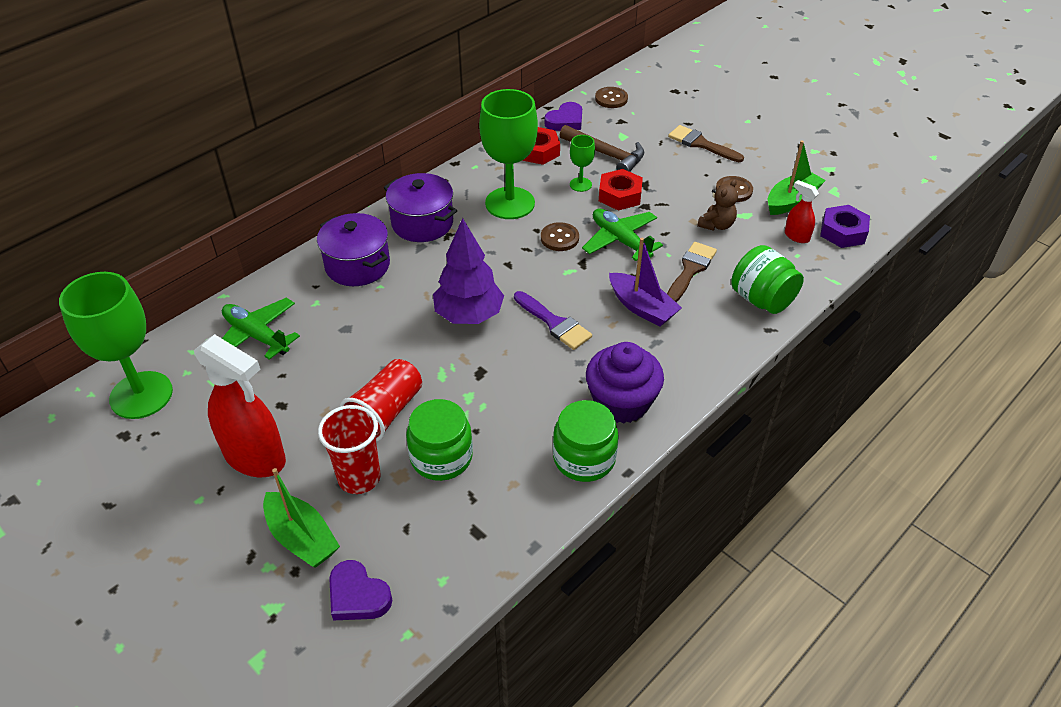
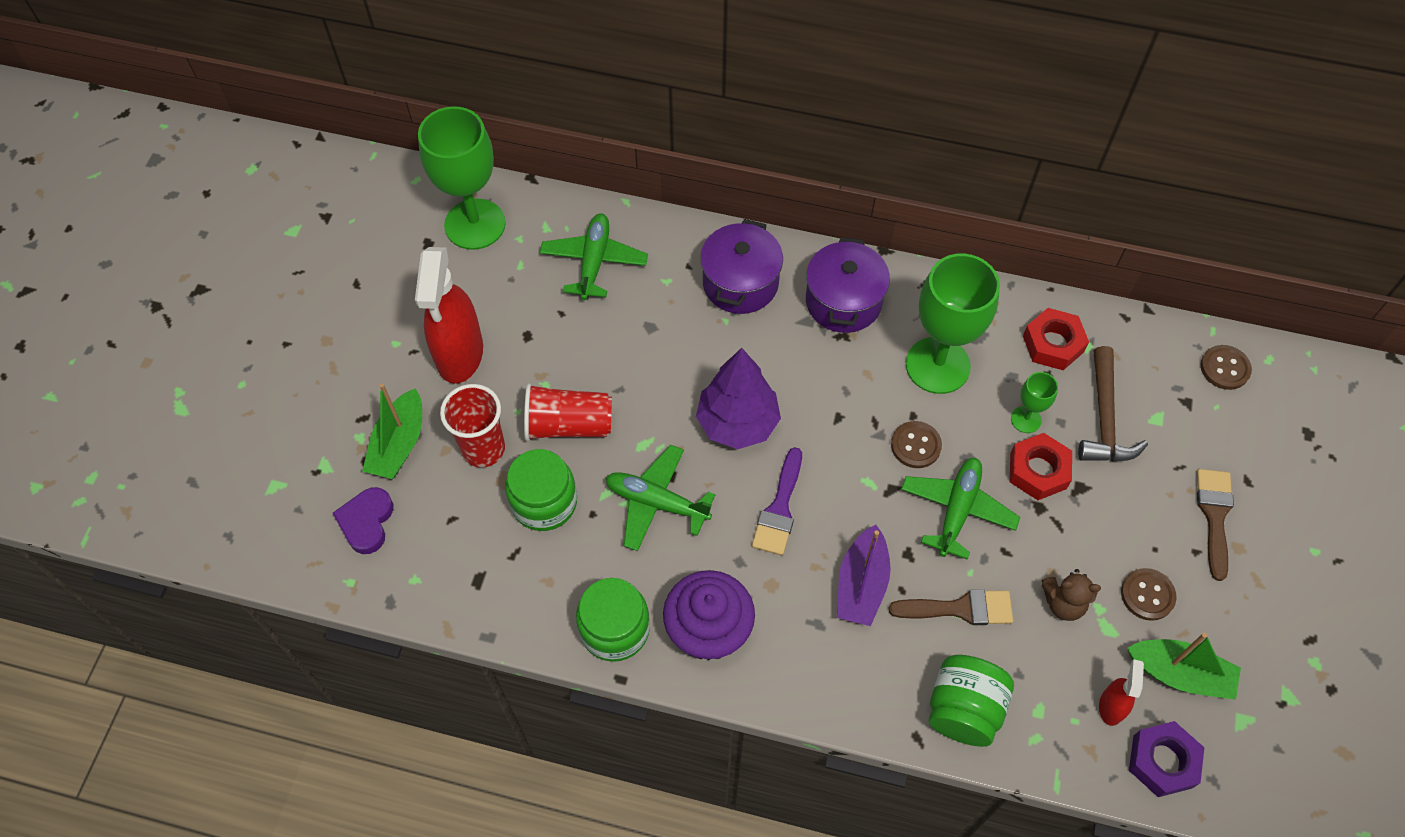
camera: 60 degrees right, 15 degrees up
purple heart [544,102,582,131] -> none
none -> green plane [606,445,715,551]

